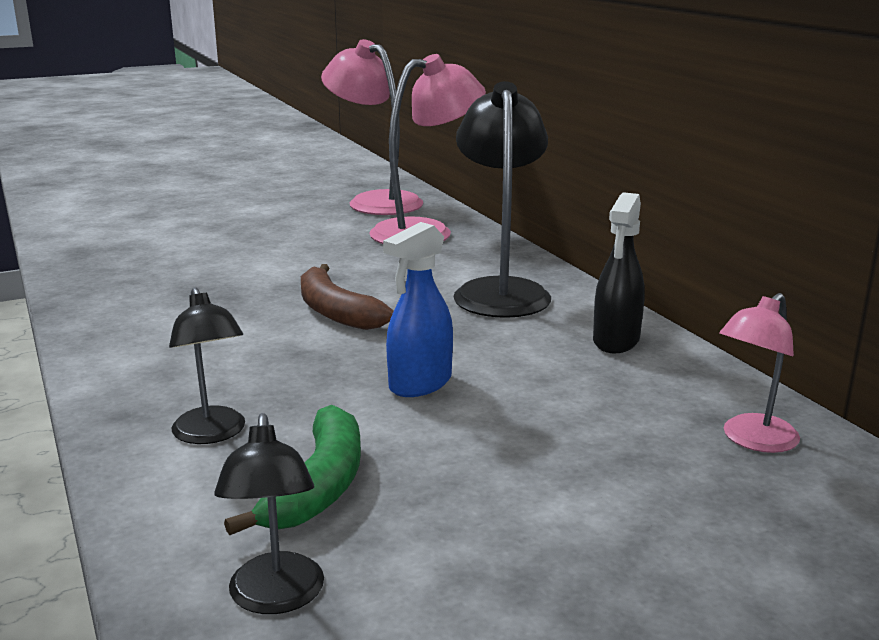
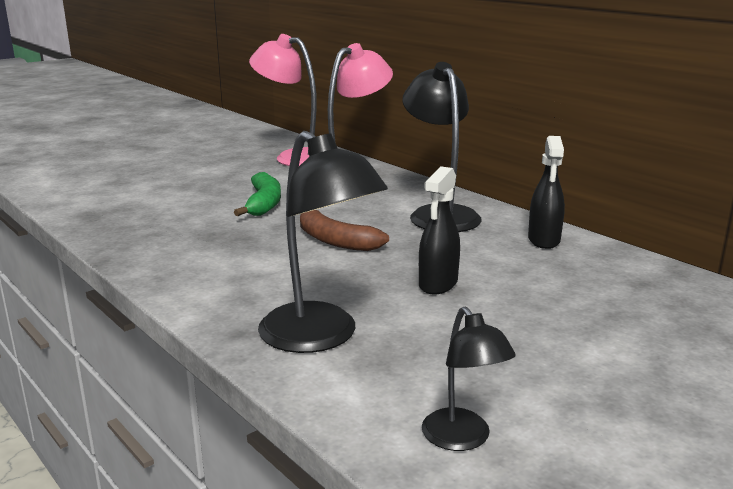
camera: 15 degrees left, 0 degrees up
black lamp [169,287,245,444] -> black lamp [258,131,388,353], size x1.80
green banana [224,405,361,535] -> green banana moved to [234,172,281,216]
blue spray bottle [383,222,453,397] -> black spray bottle [419,166,460,294]
pink lamp [719,293,800,453] -> none

